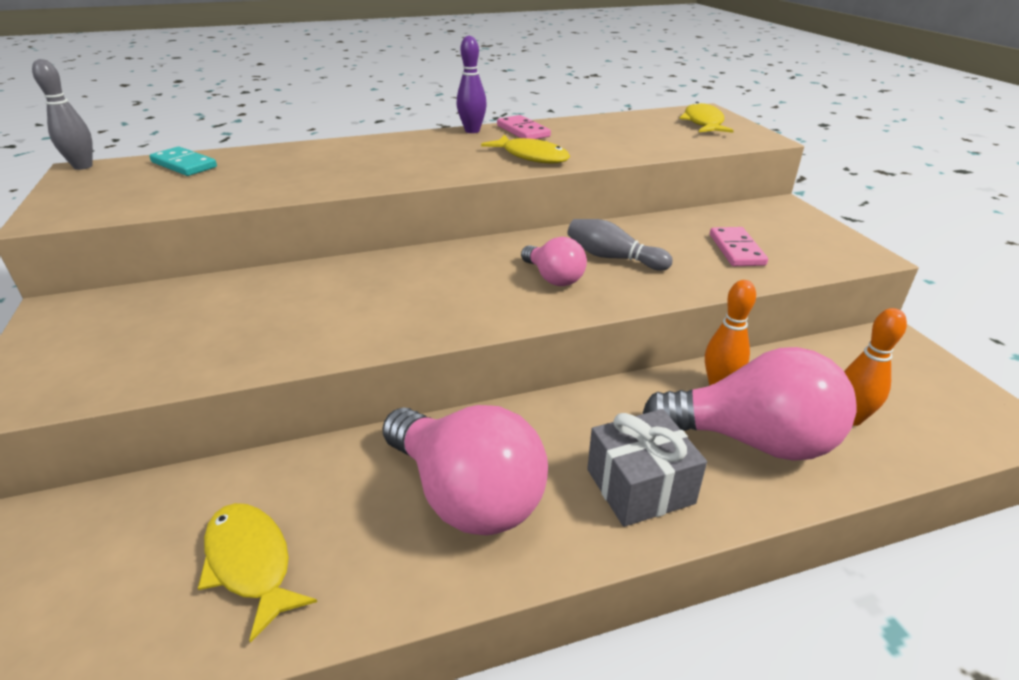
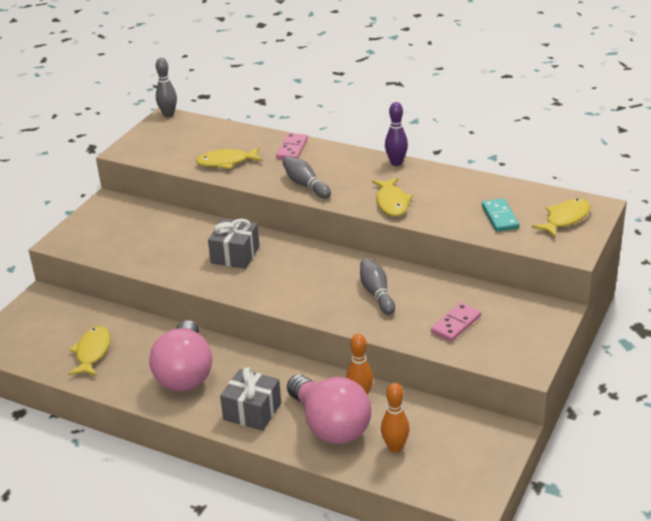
camera: 45 degrees right, 0 degrees up
turquoise domino [149,146,217,176] -> turquoise domino moved to [482,199,519,232]
pink domino [497,115,551,139] -> pink domino moved to [276,133,308,159]
pink light bulb [521,237,587,286] -> none
none -> yellow fish [196,147,262,169]
none -> grey gift [208,218,260,269]
none -> grey bowling pin [283,156,331,199]

